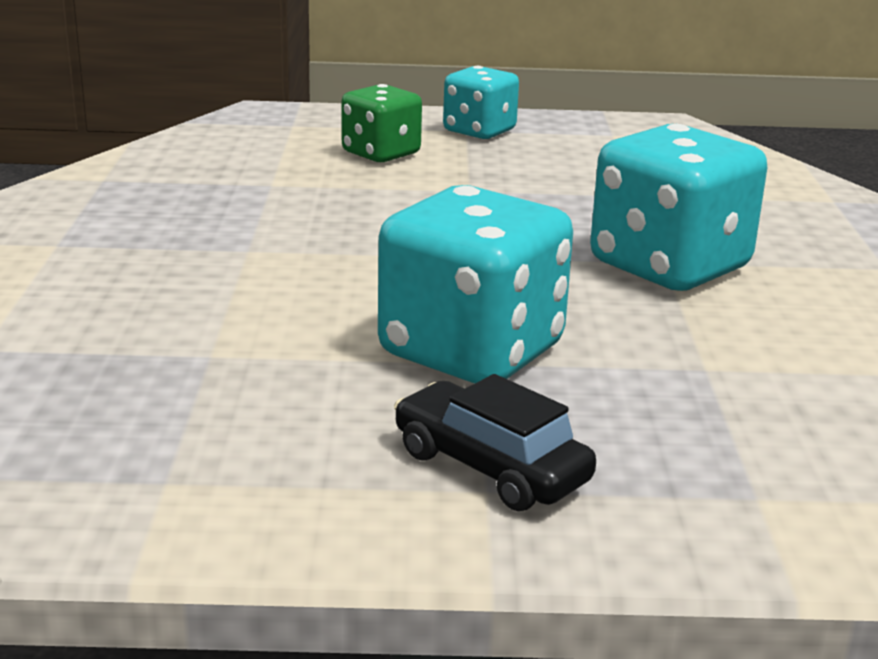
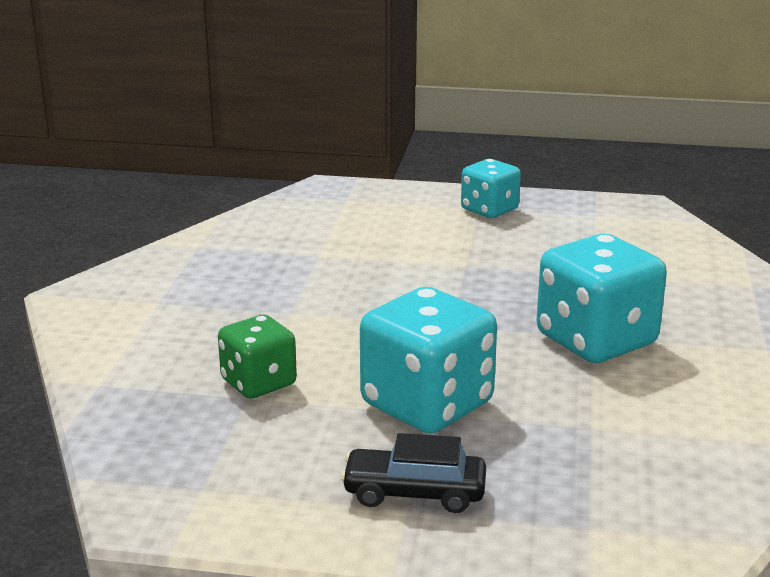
camera: 10 degrees right, 0 degrees up
green dice [341,84,422,162] -> green dice moved to [218,315,297,399]
black car [394,374,596,511] -> black car turned 45 degrees counterclockwise [341,433,486,513]

